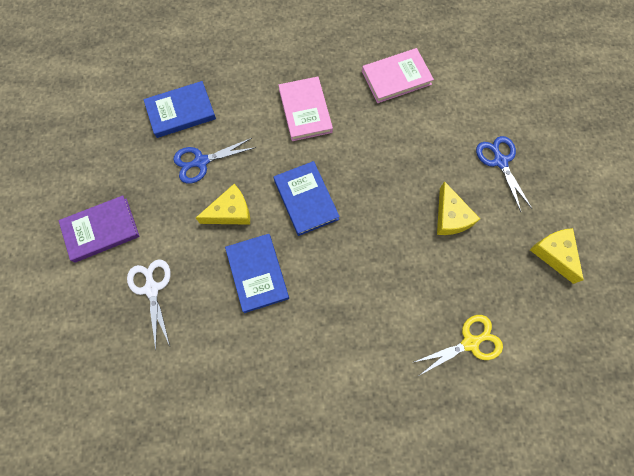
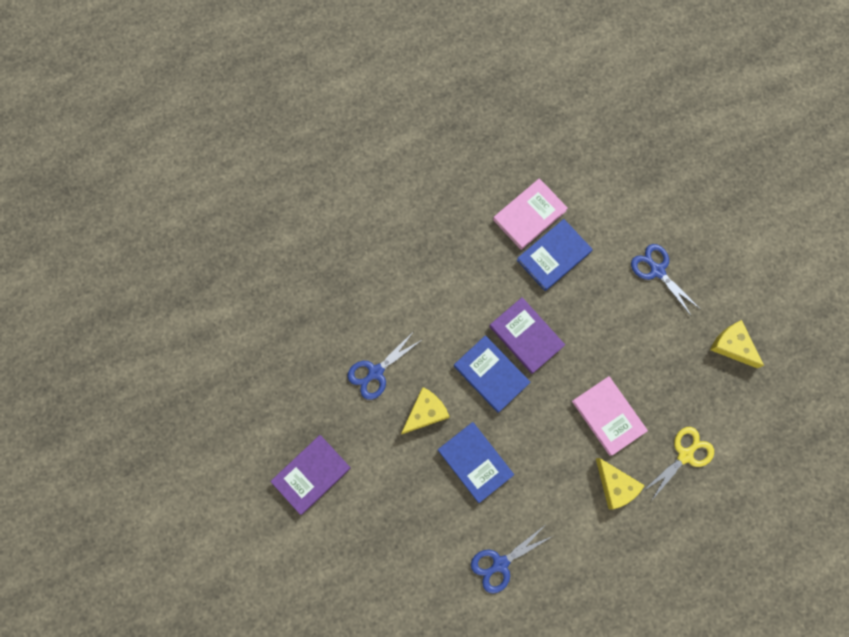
camera: 20 degrees left, 5 degrees up
white scissors [127,259,171,350] -> none
blue book [143,81,216,138] -> blue book moved to [517,219,593,291]
pink book [279,77,333,141] -> pink book moved to [572,376,648,456]
yellow cheese [437,181,480,235] -> yellow cheese moved to [596,458,645,510]
none -> blue scissors [471,525,553,594]
none -> purple book [489,297,565,374]

